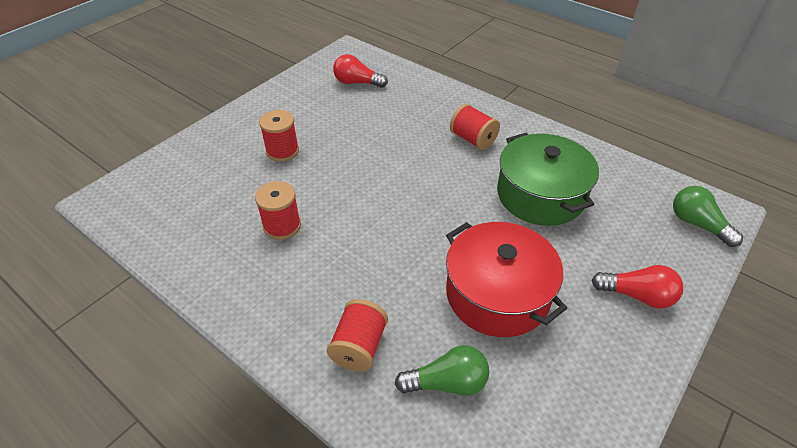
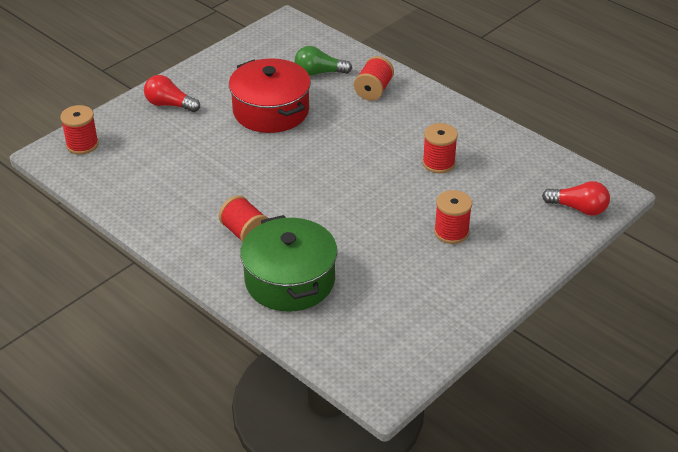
camera: 175 degrees left, 5 degrees down
red light bulb [333,54,388,88] -> red light bulb moved to [542,181,610,216]
green pot [497,133,599,226] -> green pot moved to [240,215,338,312]
green light bulb [673,186,743,247] -> red spool [60,105,99,155]

